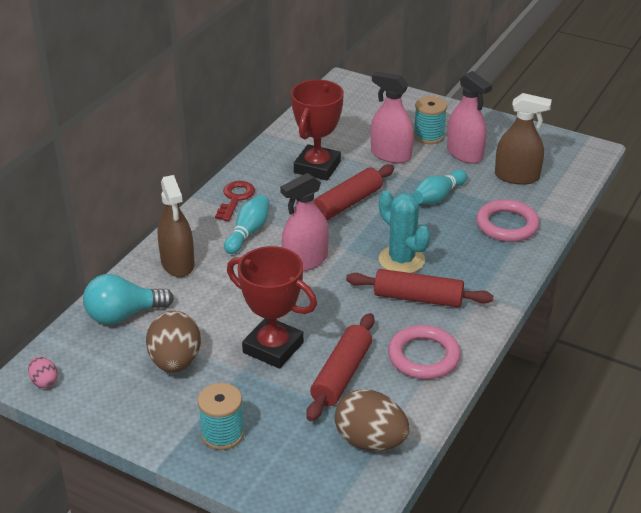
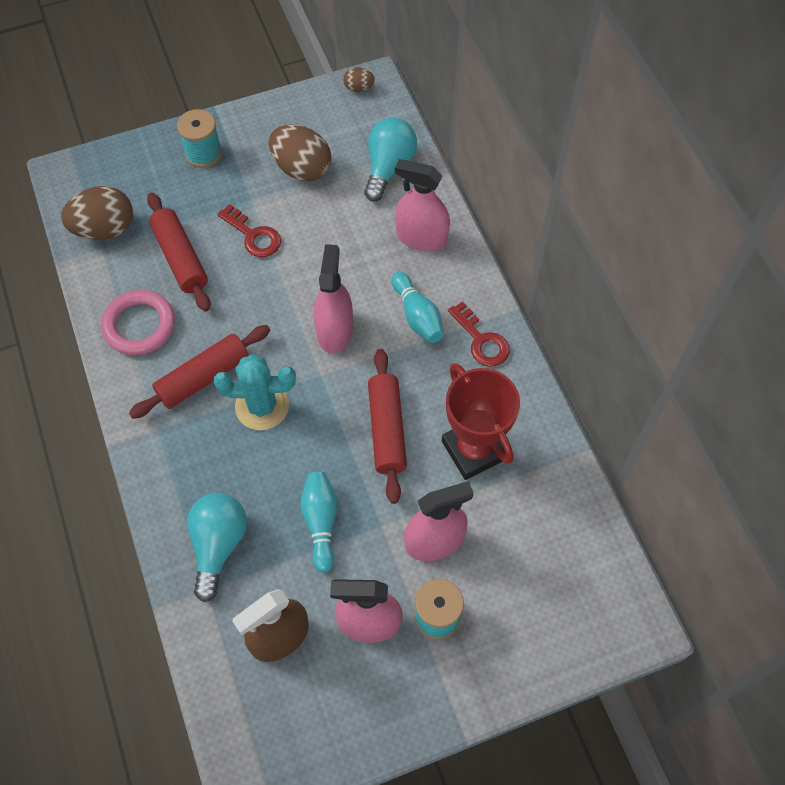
camera: 130 degrees right, 25 degrees up
pink egg [28,357,58,388] -> brown egg [343,67,375,92]
brown spray bottle [158,175,195,277] -> pink spray bottle [395,159,450,252]
red trophy [227,246,317,369] -> red key [217,204,281,257]
pink ring [476,199,540,242] -> turquoise light bulb [187,493,247,602]

